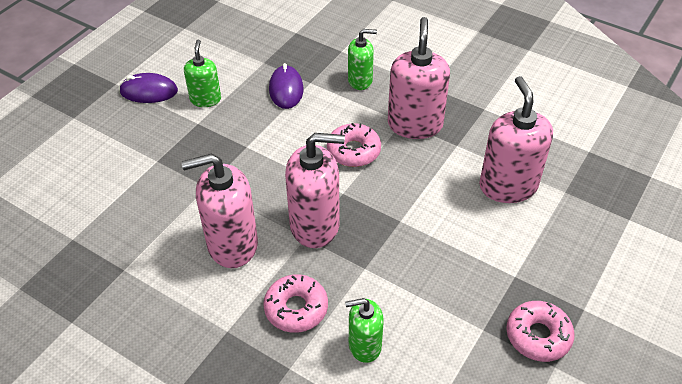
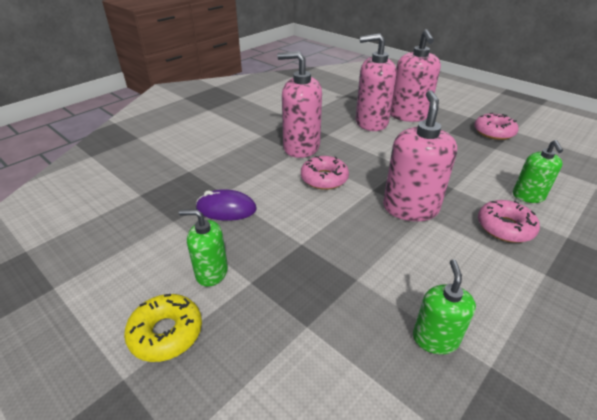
camera: 80 degrees left, 10 degrees down
purple mouse [119,73,178,103] -> yellow donut [124,294,202,362]
pink soap dispenser [181,154,258,268] -> pink soap dispenser moved to [390,29,441,122]
green soap dispenser [348,29,377,90] -> green soap dispenser moved to [413,259,476,354]

